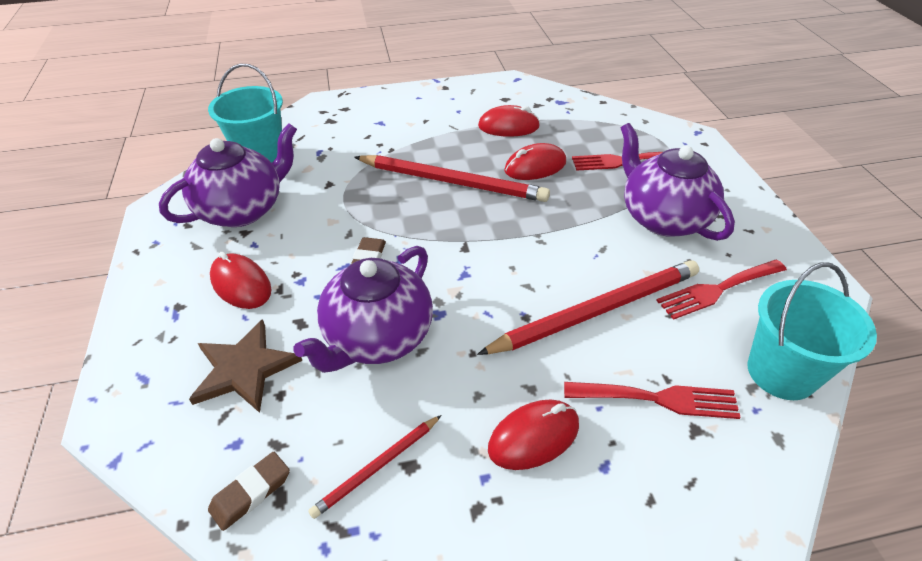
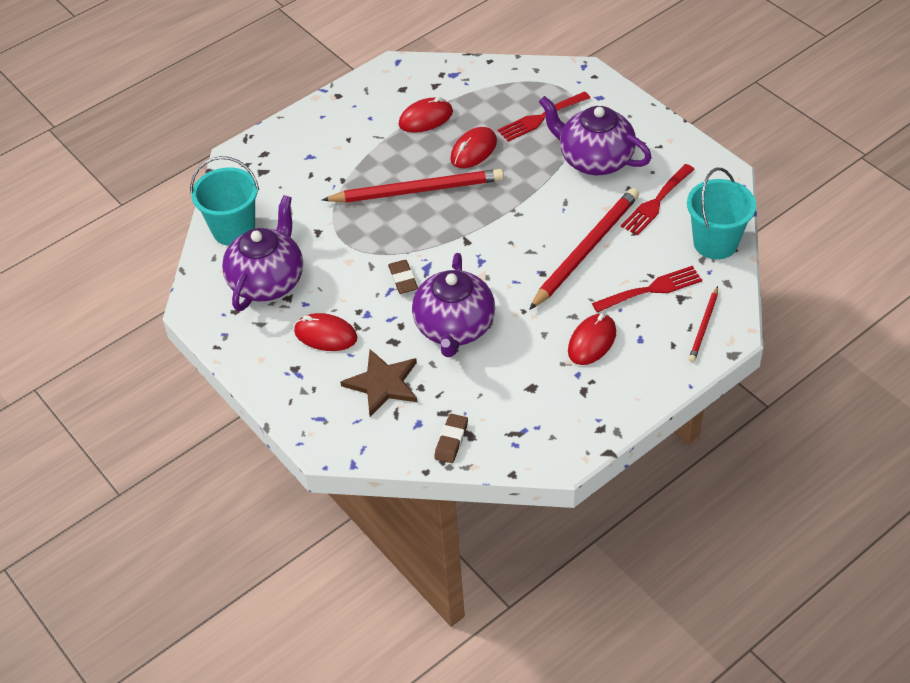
camera: 25 degrees left, 5 degrees up
red pencil [308,415,442,519] -> red pencil moved to [689,286,718,362]

